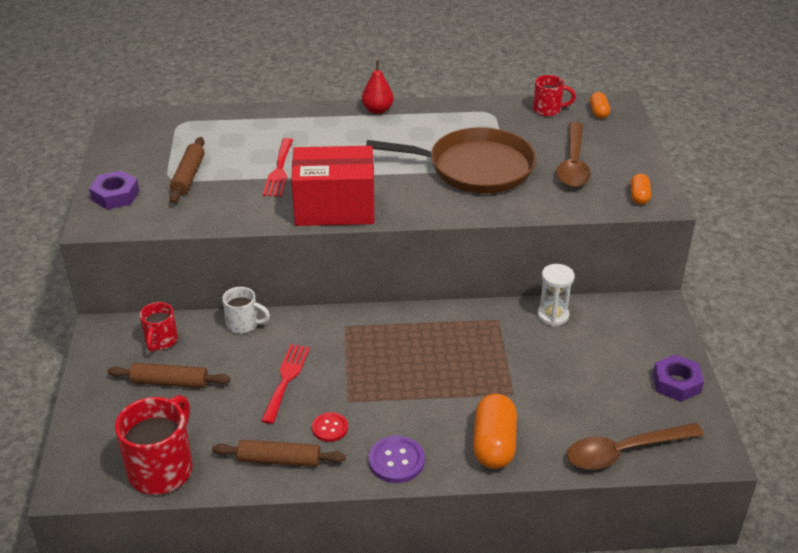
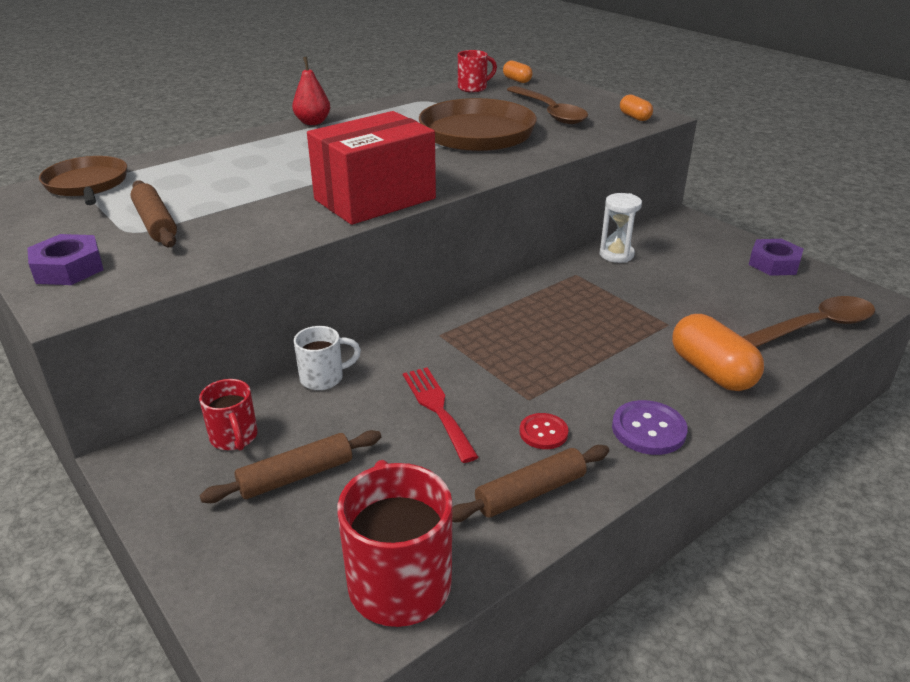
camera: 35 degrees left, 5 degrees down
red fork [263,138,293,197] -> none
brown spoon [567,423,704,470] -> brown spoon turned 150 degrees counterclockwise [743,296,875,347]
none -> brown pan [39,156,127,205]

